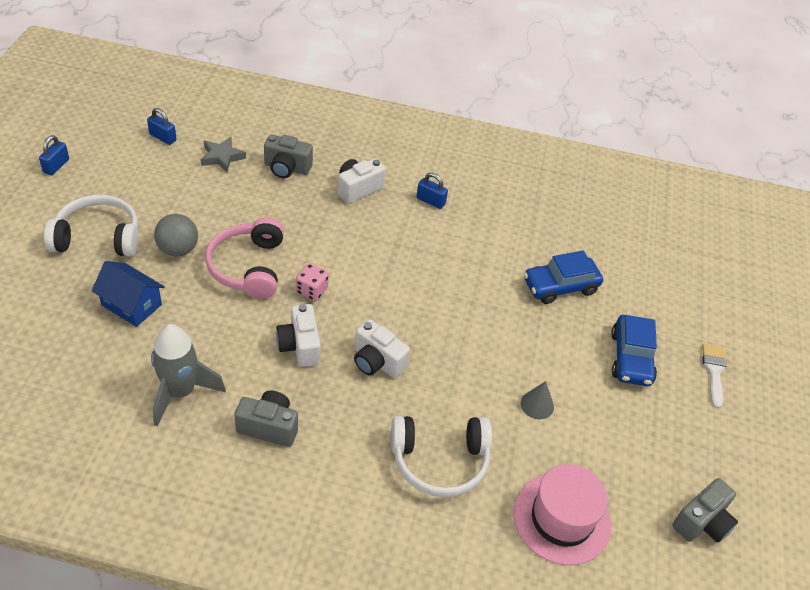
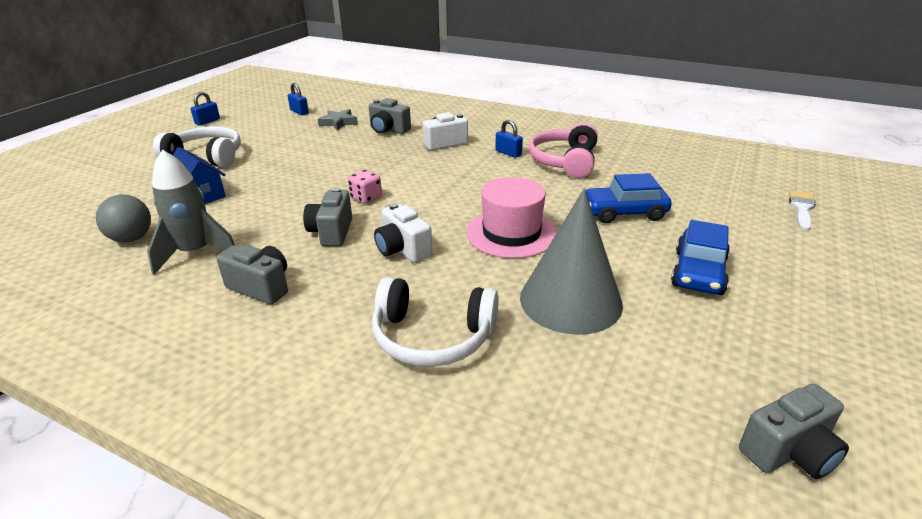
camera: 20 degrees right, 15 degrees down
grey ball [154,214,198,257] -> grey ball moved to [96,195,151,243]
pink headphones [205,217,284,299] -> pink headphones moved to [529,123,598,178]
white camera [276,304,321,367] -> grey camera [303,187,352,246]
pink hat [513,464,611,565] -> pink hat moved to [466,177,557,258]
grey cone [521,381,554,419] -> grey cone [520,188,623,335], size x2.50
white brush [702,344,727,409] -> white brush moved to [789,190,816,231]

